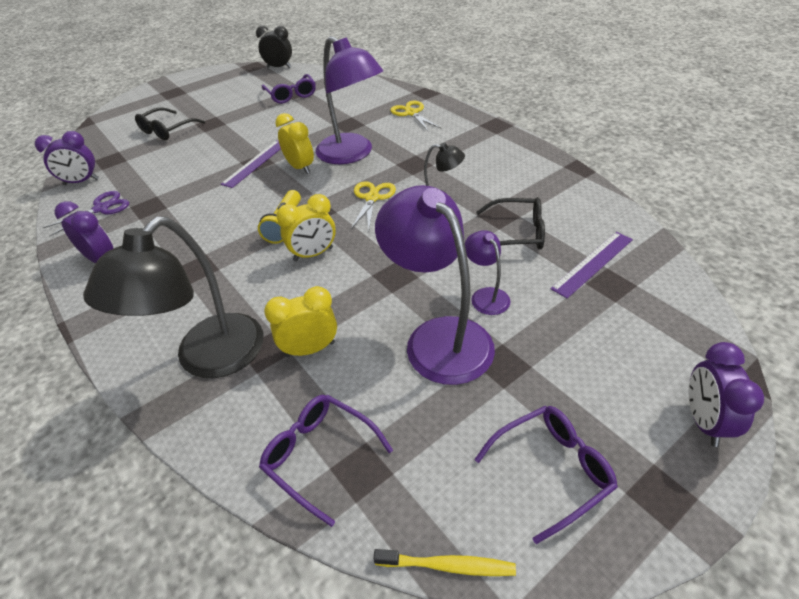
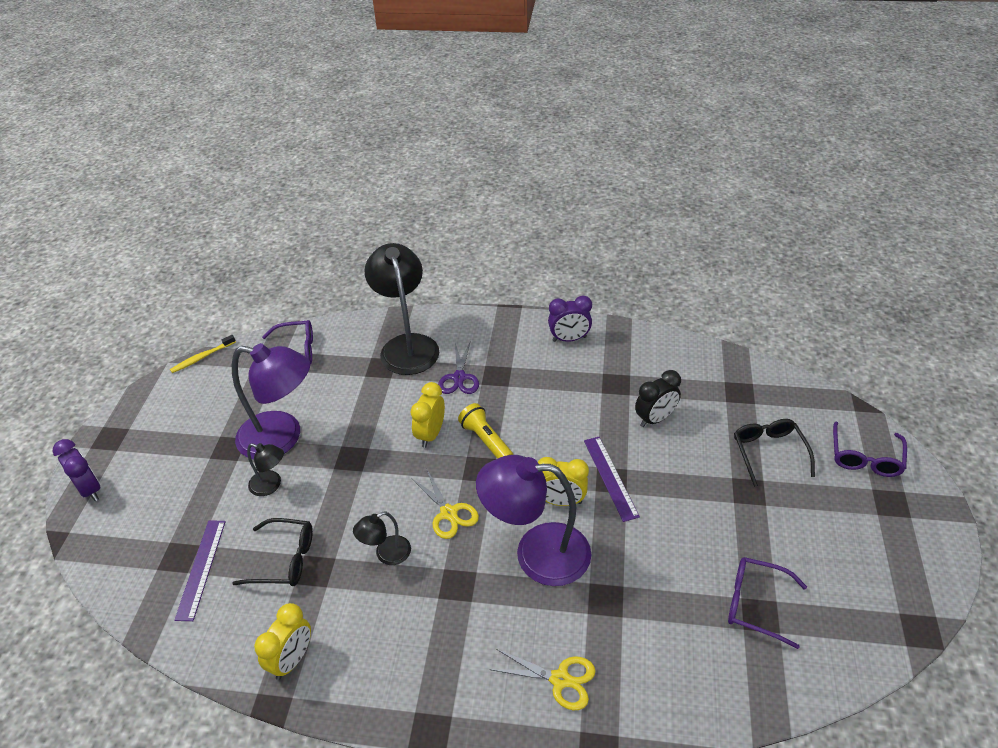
camera: 135 degrees right, 0 degrees up
purple clock [35,131,99,185] -> none
purple scissors [43,191,129,237] -> purple scissors moved to [438,340,479,394]
black clock [256,26,292,68] -> black clock moved to [635,370,681,427]
yellow clock [264,286,337,357] -> yellow clock moved to [254,603,311,680]
purple lamp [465,230,510,315] -> black lamp [247,443,284,496]
purple glasses [474,406,618,544] -> purple glasses moved to [833,422,907,477]
black glasses [476,197,545,249] -> black glasses turned 135 degrees counterclockwise [232,518,313,586]

